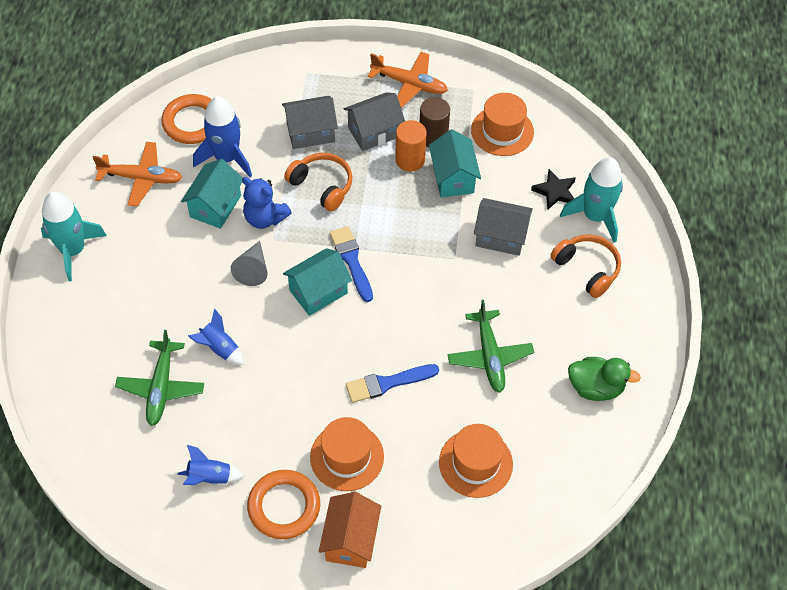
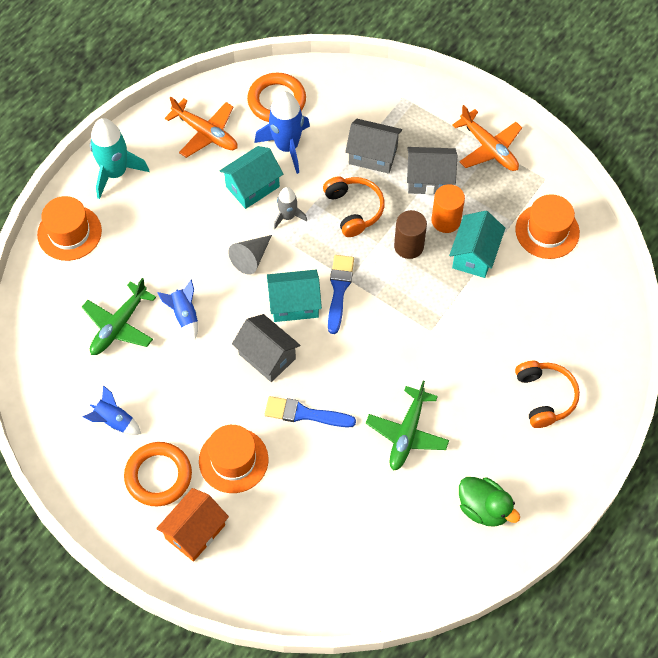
camera: 30 degrees right, 5 degrees up
blue teddy bear [242,177,292,229] -> grey rocket [274,187,307,229]
brown cylinder [420,97,450,147] -> brown cylinder moved to [394,210,427,259]
orange hat [439,424,513,498] -> orange hat moved to [37,196,102,261]
grey house [474,198,533,256] -> grey house moved to [232,314,300,382]
black star [531,169,576,210] -> none
turquoise rocket [560,157,623,243] -> none

